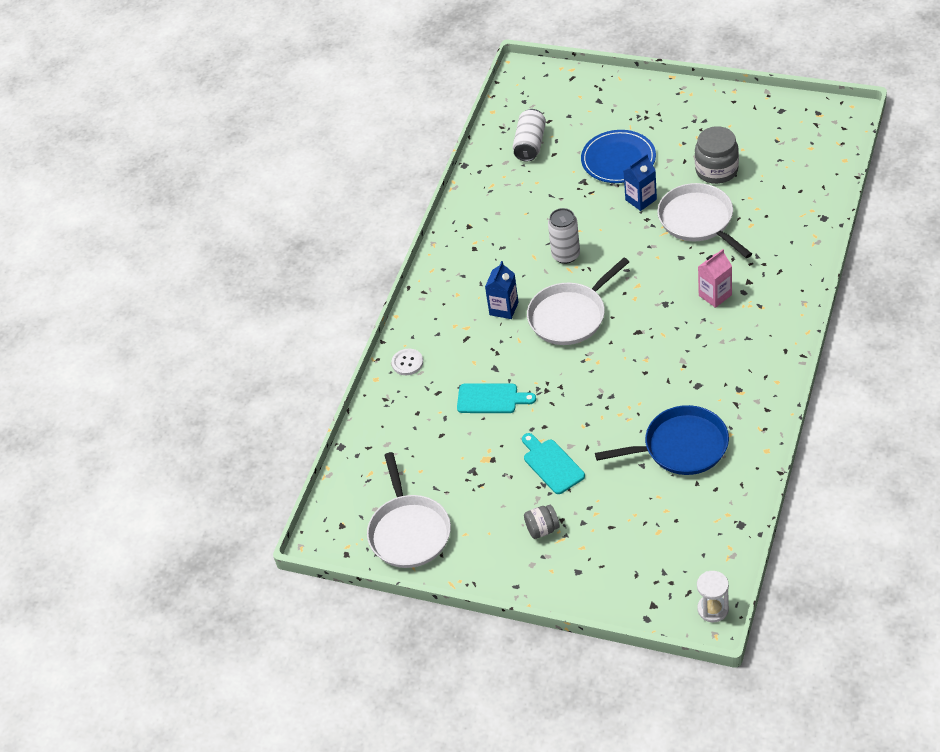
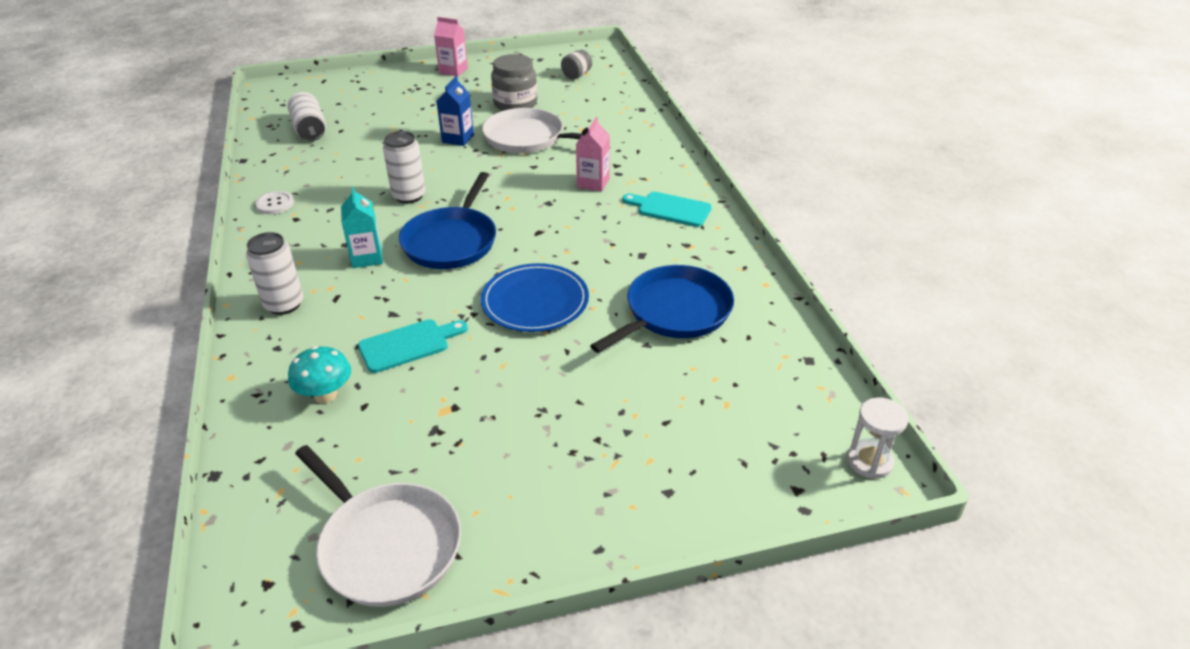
camera: 40 degrees left, 10 degrees down
white button [391,349,423,375] -> white button moved to [255,191,294,214]
blue carton [485,261,518,319] -> turquoise carton [341,186,383,268]
turquoise cutting board [522,433,585,494] -> turquoise cutting board moved to [622,192,712,227]
grey jar [524,505,560,539] -> grey jar moved to [561,50,592,79]
white pan [527,258,629,345] -> blue pan [399,172,496,269]
blue plate [581,130,656,183] -> blue plate moved to [481,263,589,332]
none -> white can [246,232,303,315]
none -> turquoise mushroom [288,346,351,403]
none -> pink carton [434,17,468,77]

